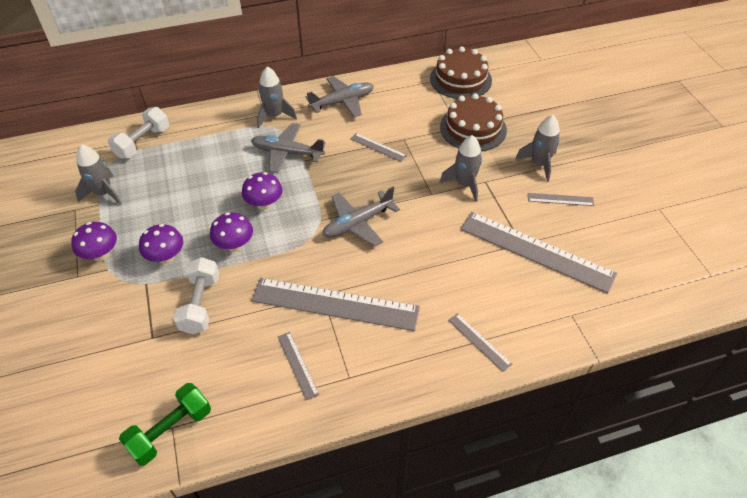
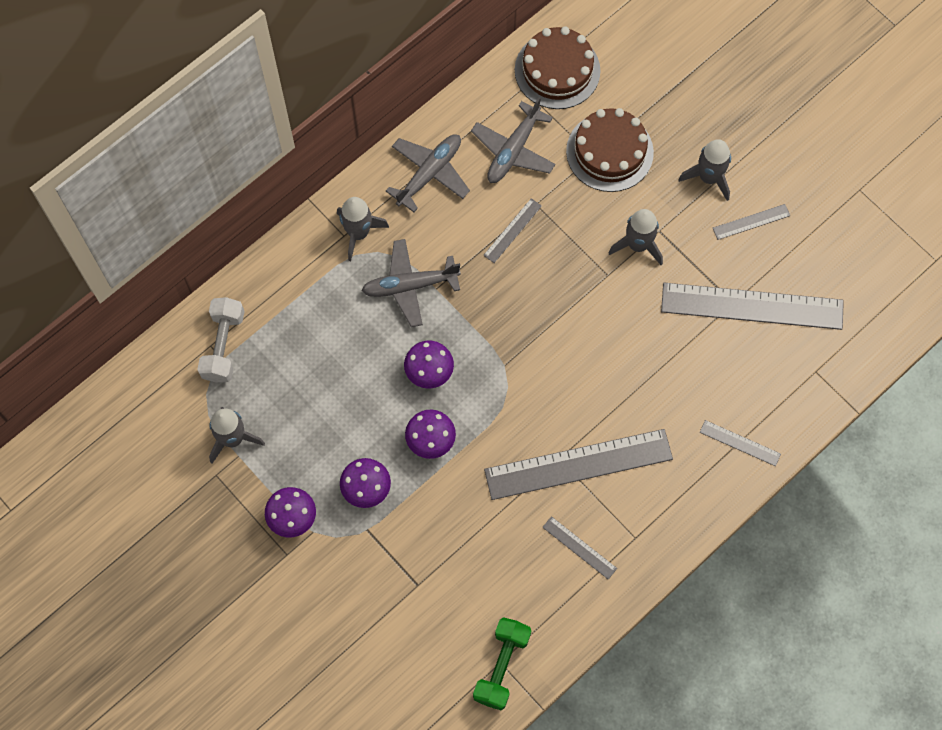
camera: 25 degrees left, 20 degrees up
white dumbbell [173,257,219,334] -> none
grey plane [323,187,400,246] -> grey plane moved to [471,97,556,183]
grey ruler [351,133,407,162] -> grey ruler turned 60 degrees counterclockwise [483,198,542,263]

